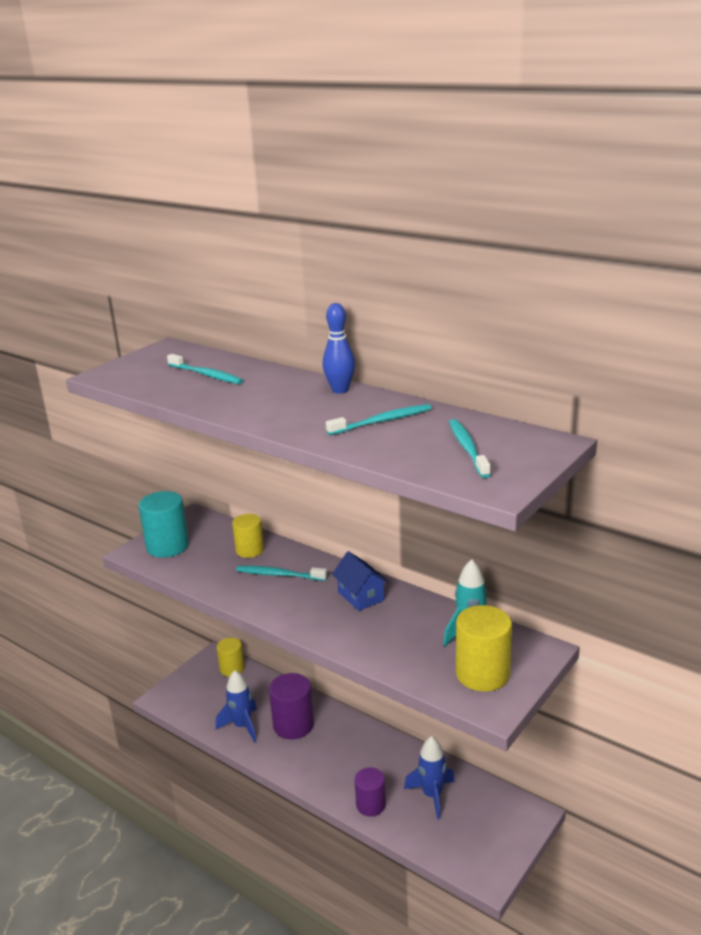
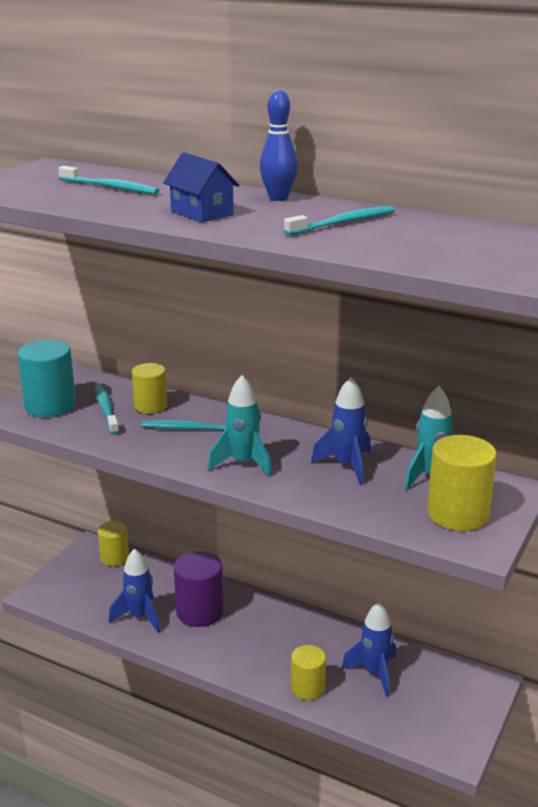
camera: 10 degrees left, 0 degrees up
blue house [332,551,389,611] -> blue house moved to [163,152,240,222]
purple cylinder [354,767,386,816] -> yellow cylinder [291,645,326,700]
turquoise toothbrush [449,419,491,478] -> turquoise toothbrush moved to [94,383,119,435]
none -> turquoise rocket [208,375,272,477]
none -> blue rocket [311,377,371,485]

